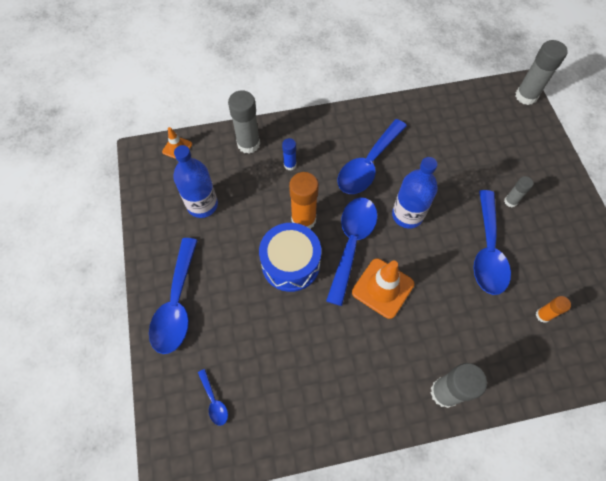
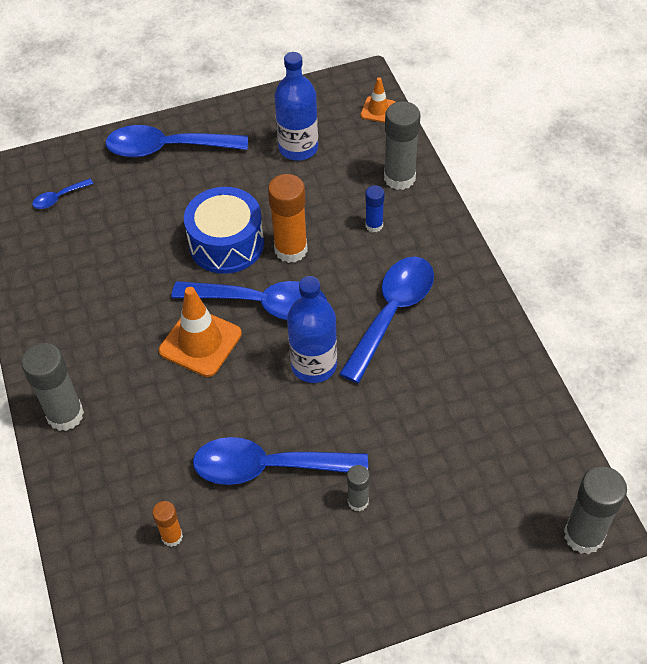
camera: 85 degrees right, 10 degrees down
blue spoon [338,119,407,194] -> blue spoon turned 90 degrees clockwise [339,257,434,383]

